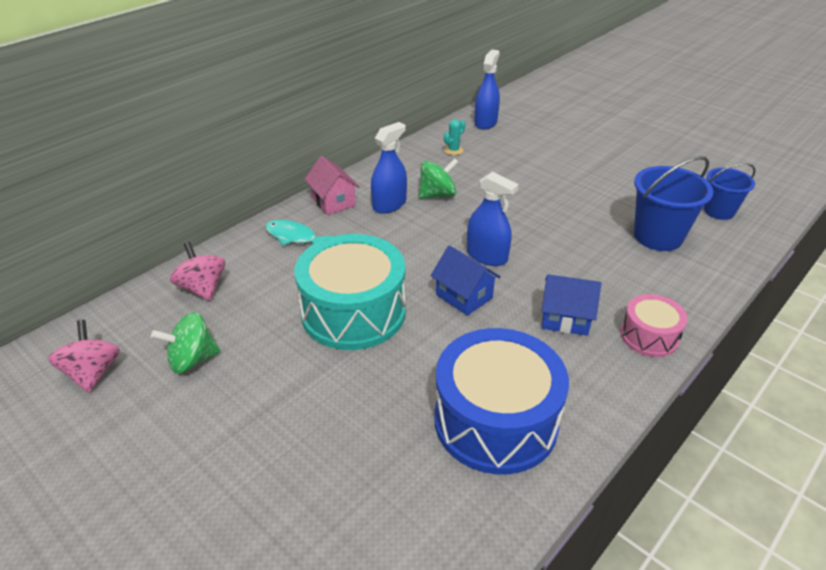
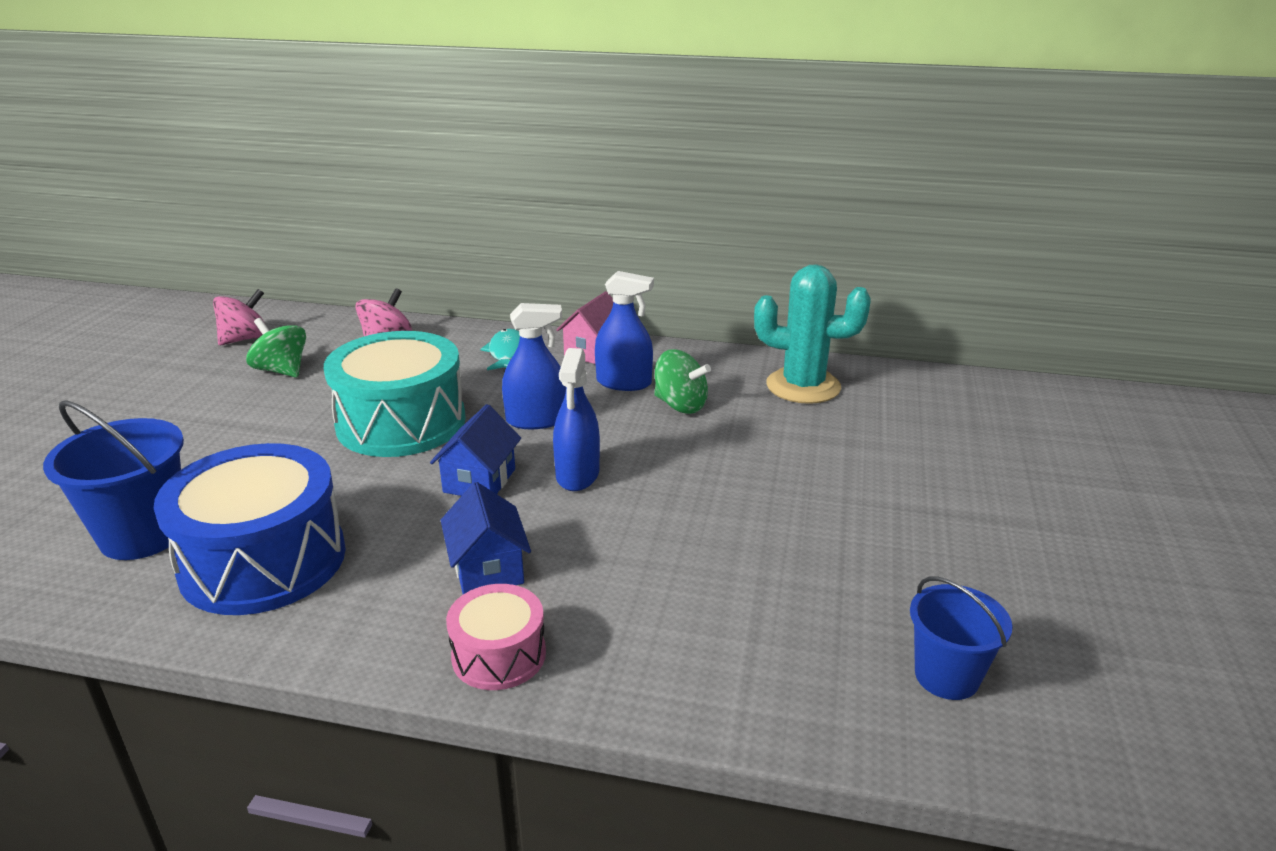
camera: 60 degrees right, 10 degrees down
turquoise cactus [444,119,466,155] -> turquoise cactus [754,264,871,404], size x2.45
blue spray bottle [474,50,500,130] -> blue spray bottle moved to [502,303,566,429]
blue bucket [634,156,714,251] -> blue bucket moved to [43,400,184,560]

